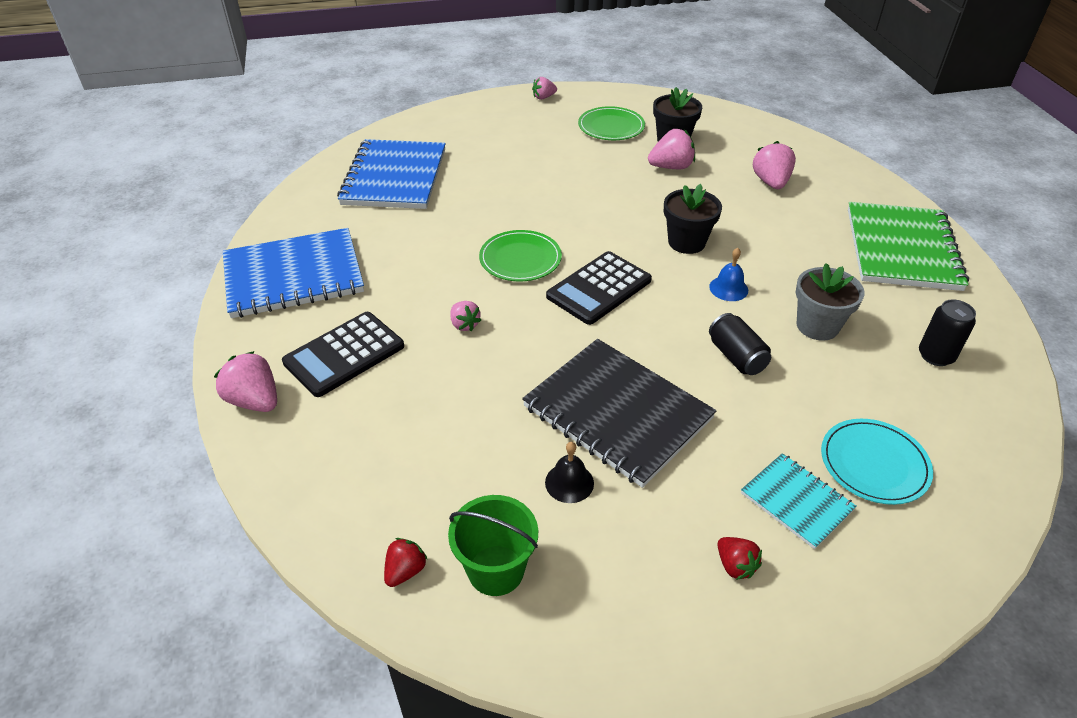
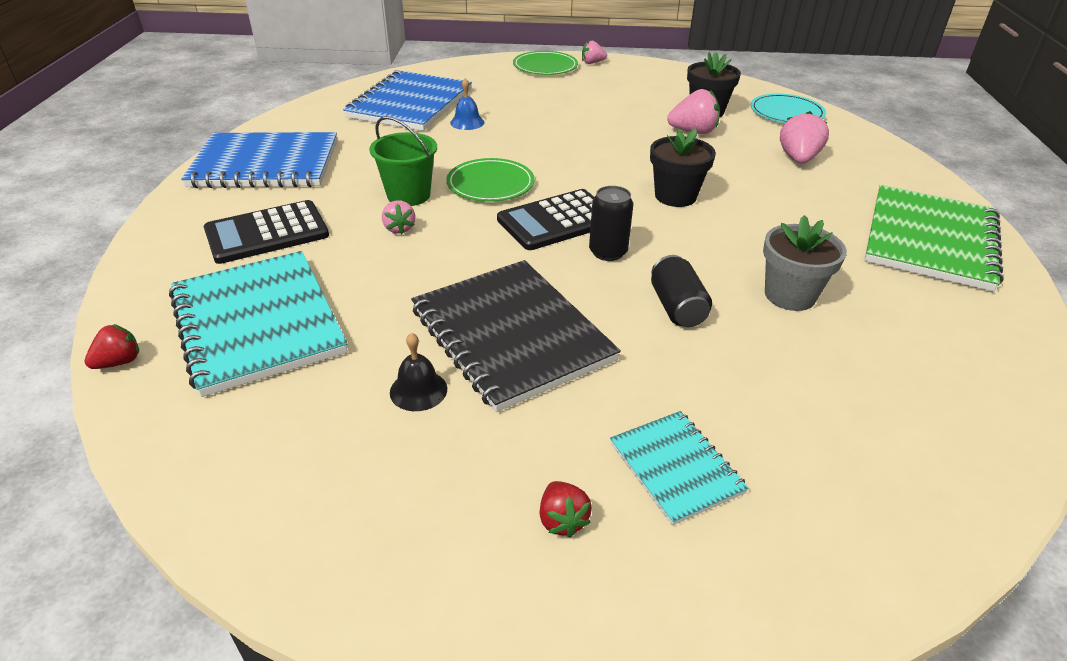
camera: 15 degrees right, 5 degrees down
pink strawberry [214,351,277,412] -> none
red strawberry [384,538,428,587] -> red strawberry moved to [85,324,139,369]
green bucket [448,495,538,596] -> green bucket moved to [369,116,437,206]
green plate [578,106,645,140] -> green plate moved to [513,51,578,75]
blue bell [709,248,748,301] -> blue bell moved to [450,78,484,130]
turquoise plate [821,419,933,505] -> turquoise plate moved to [750,94,826,123]
black can [919,299,976,366] -> black can moved to [589,186,633,261]
none -> turquoise notebook [169,251,348,397]

